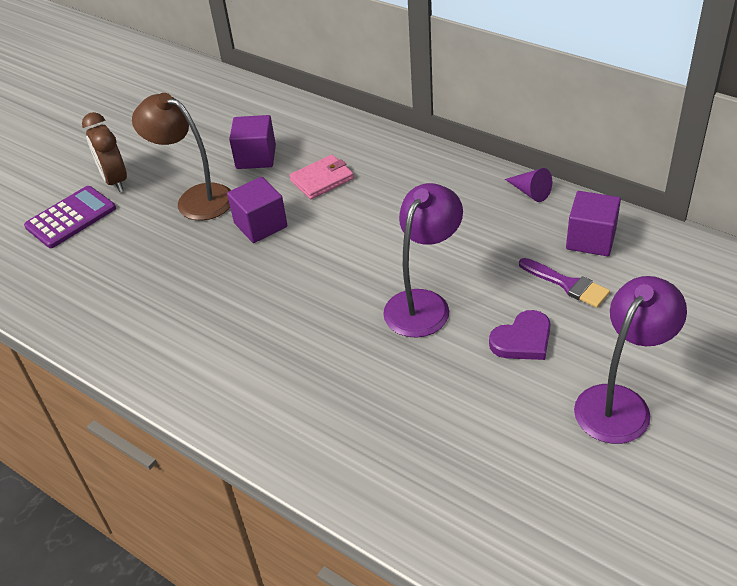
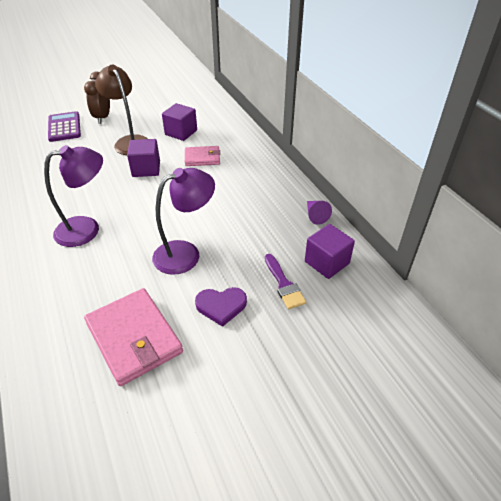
camera: 25 degrees right, 0 degrees up
purple calculator [24,186,116,248] -> purple calculator turned 90 degrees counterclockwise [48,111,81,142]
purple lamp [574,276,687,444] -> purple lamp moved to [44,145,103,247]
none -> pink wallet [84,288,183,386]

